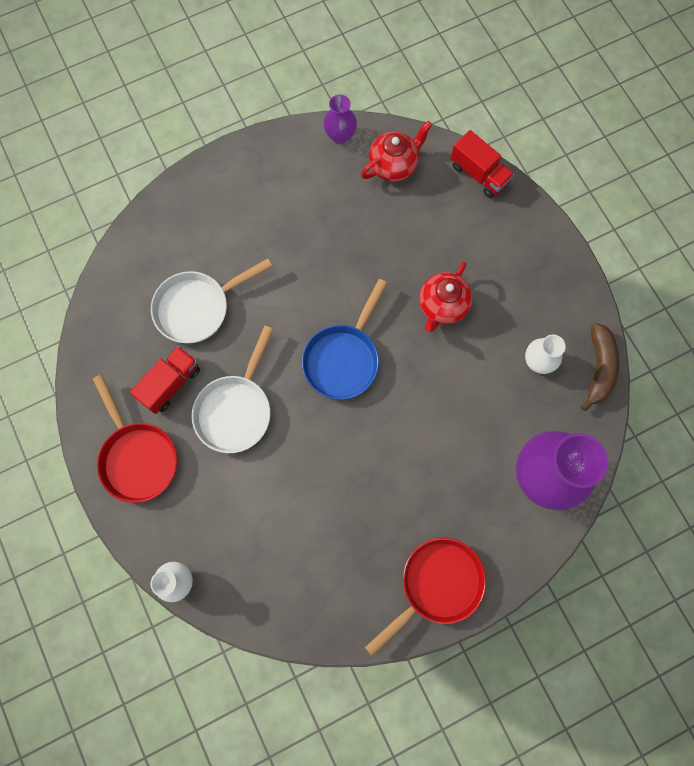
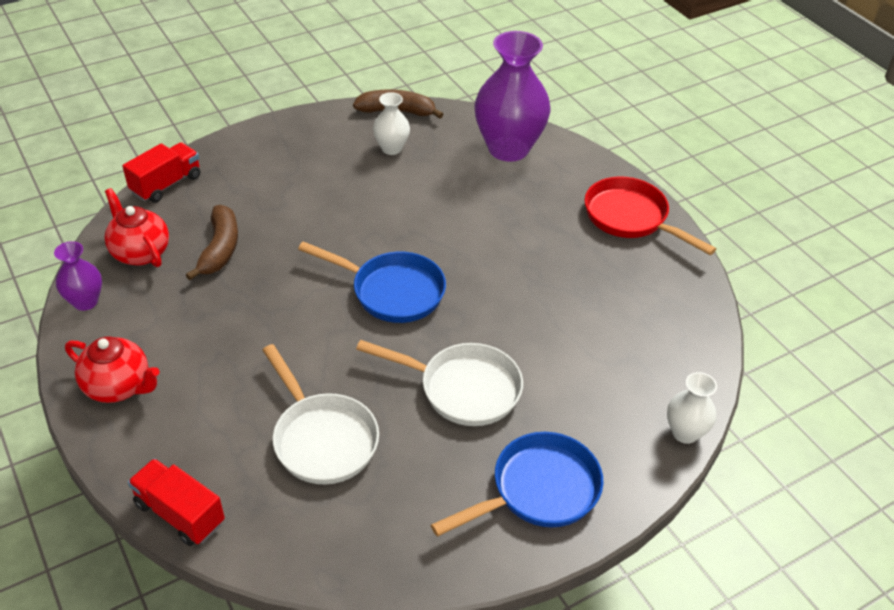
camera: 95 degrees left, 30 degrees down
red pan [93,375,177,503] -> blue pan [431,432,603,536]
red truck [130,346,200,414] -> red truck moved to [128,458,225,546]
red teapot [419,261,473,332] -> red teapot moved to [65,337,160,403]
none -> brown banana [186,205,238,280]

